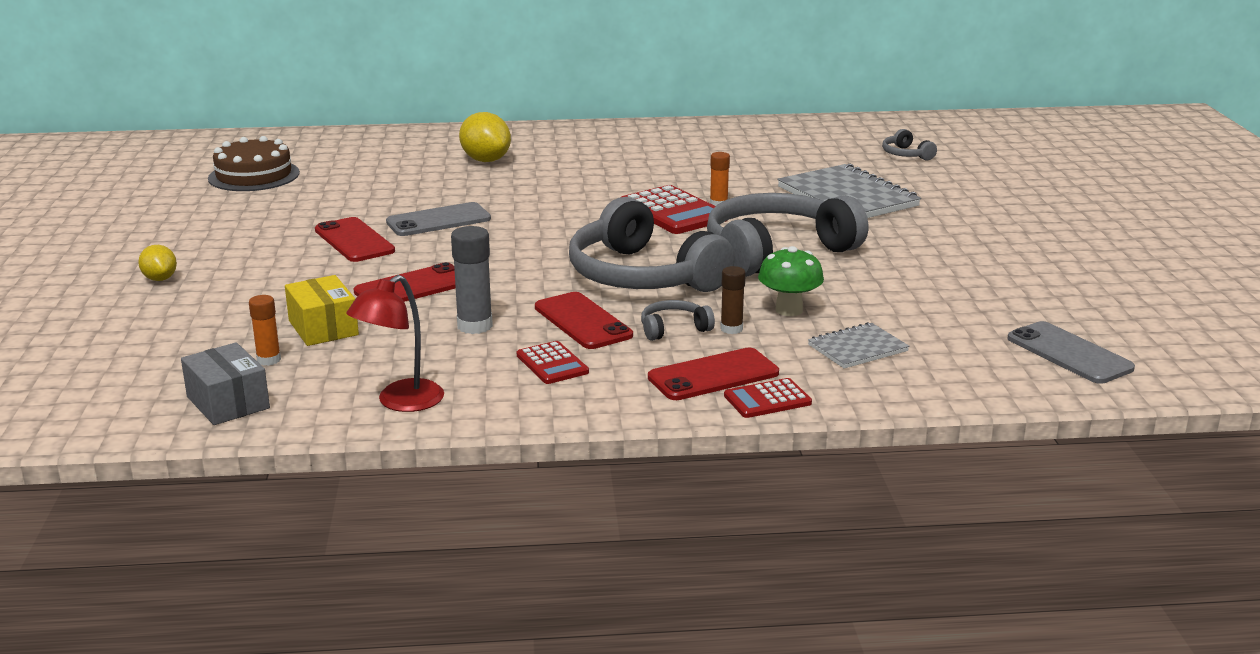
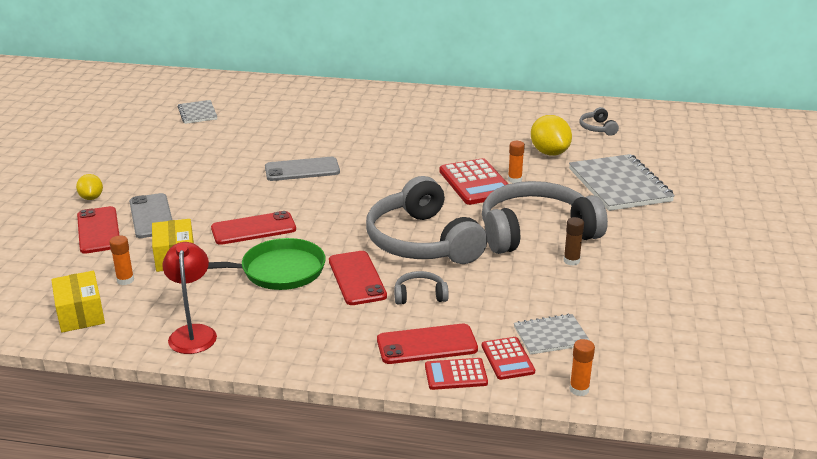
camera: 15 degrees right, 5 degrees up
grey box [181,342,270,425] -> yellow box [51,271,105,333]
brown cake [208,136,300,191] -> grey notebook [178,100,217,124]
red phone [315,217,395,262] -> red phone moved to [77,206,120,254]
red lamp [346,275,444,412] -> red lamp turned 120 degrees clockwise [162,242,217,354]
grey glue stick [451,226,493,334] -> green pan [208,238,326,290]
yellow lemon [459,112,511,162] -> yellow lemon moved to [531,115,572,156]
red calculator [517,341,589,384] -> red calculator moved to [482,337,535,380]
brown glue stick [720,266,746,334] -> brown glue stick moved to [564,217,584,266]
green mushroom [758,246,824,316] -> none
grey headphones [882,129,937,160] -> grey headphones moved to [579,107,619,136]
grey phone [1007,321,1135,384] -> grey phone moved to [129,193,172,238]
none -> orange glue stick [569,339,595,396]

